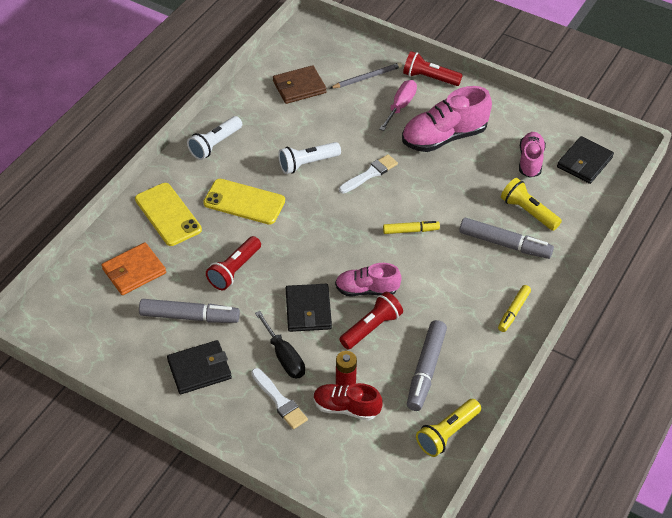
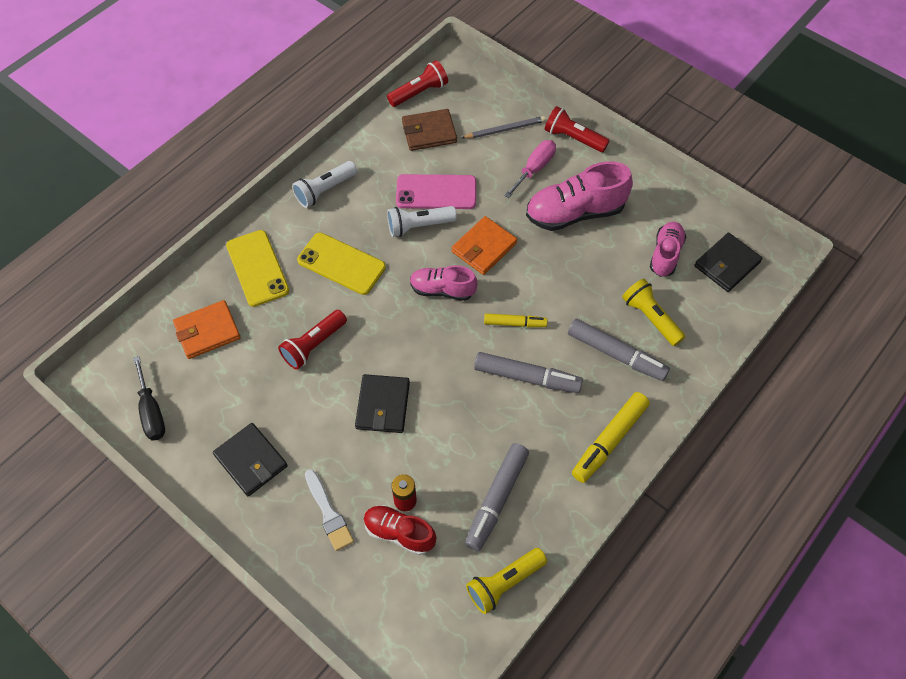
camera: 10 degrees right, 10 degrees up
grey marker [139,299,240,323] -> grey marker moved to [474,352,583,393]
black wallet [167,340,232,394] -> black wallet turned 60 degrees clockwise [213,423,288,496]
black screwdriver [255,311,305,379] -> black screwdriver moved to [133,356,165,441]
pink shoe [335,263,402,297] -> pink shoe moved to [410,265,477,301]
white brush [339,154,398,194] -> orange wallet [452,216,517,275]
red flashlight [339,292,403,349] -> red flashlight moved to [387,60,448,107]
yellow marker [498,285,531,332] -> yellow marker [572,392,650,483], size x1.66
none -> pink phone [396,174,476,209]

